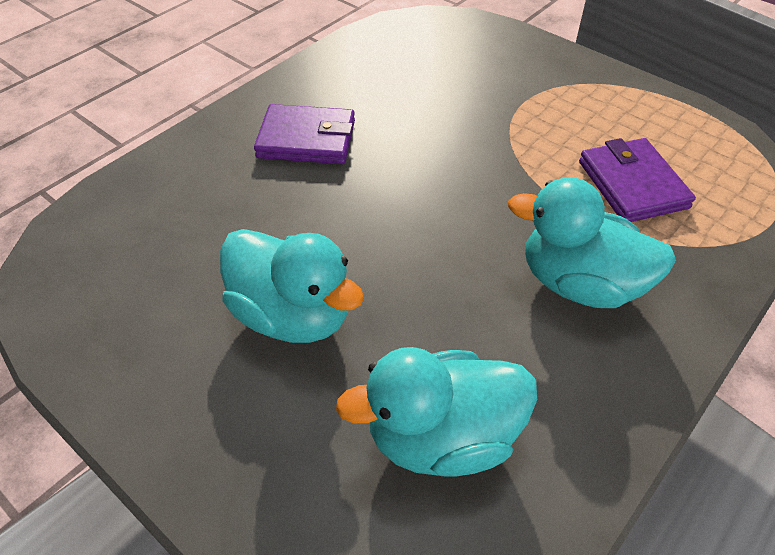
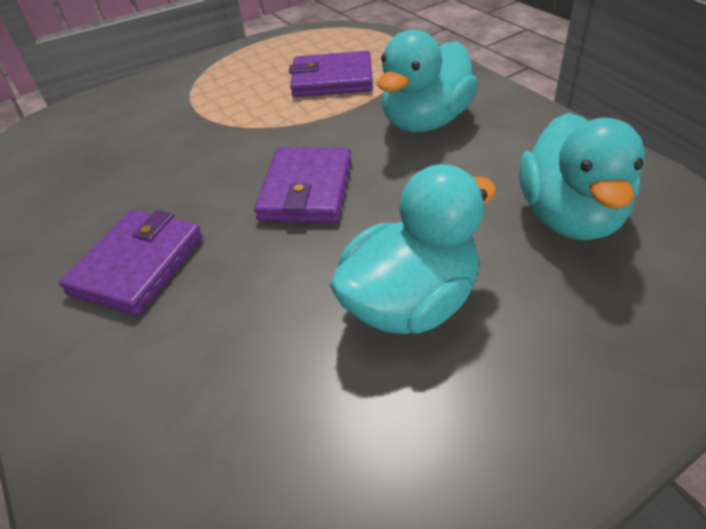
camera: 70 degrees left, 5 degrees down
none -> purple wallet [254,147,352,223]

